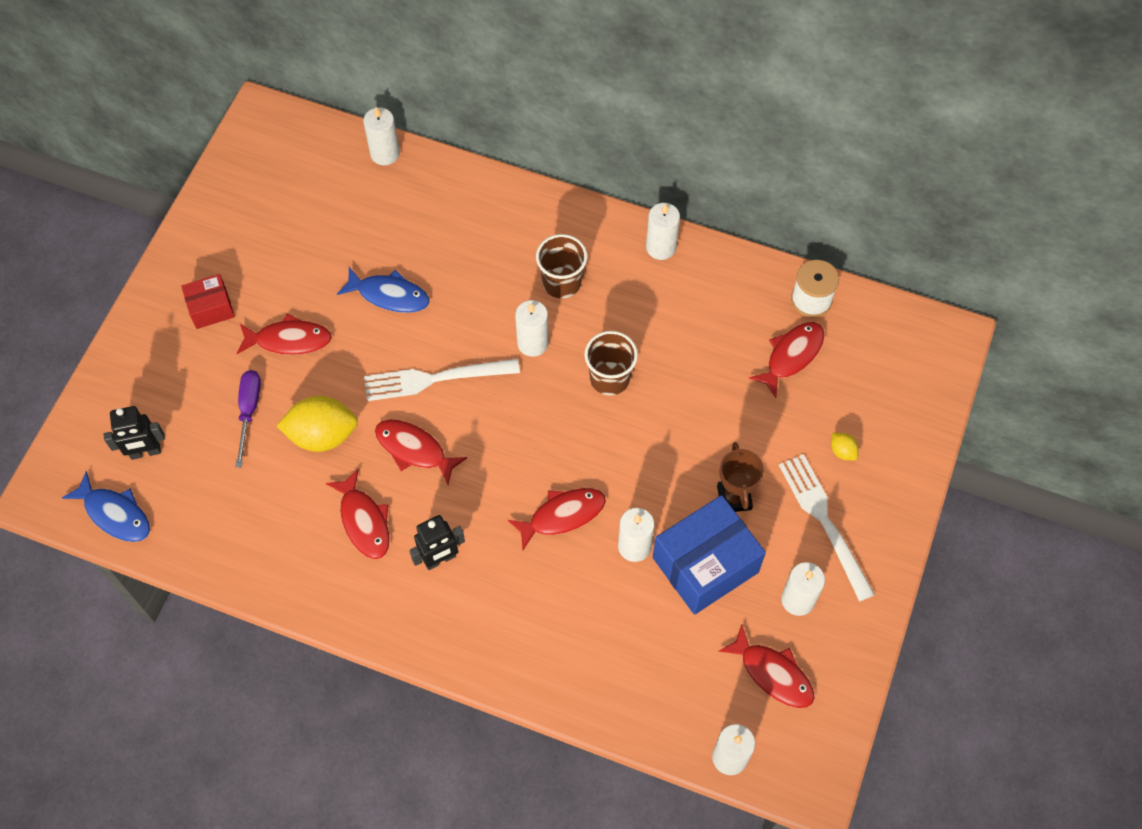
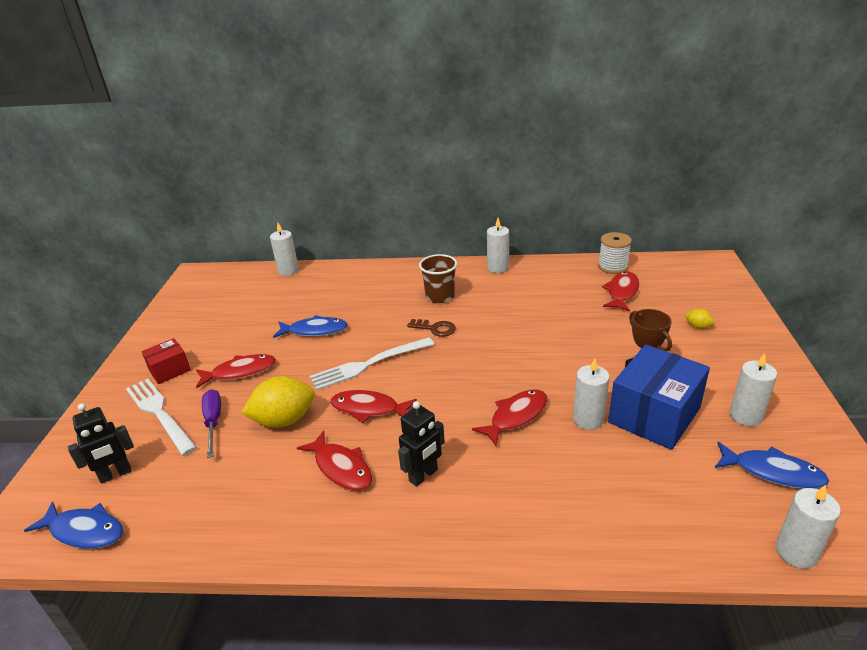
camera: 15 degrees left, 30 degrees down
white candle [515,300,549,357] -> brown key [407,319,456,337]
brown cup [584,331,638,396] -> none
red fish [719,625,815,708] -> blue fish [715,442,829,489]
white fork [779,454,875,602] -> white fork moved to [126,379,197,456]

